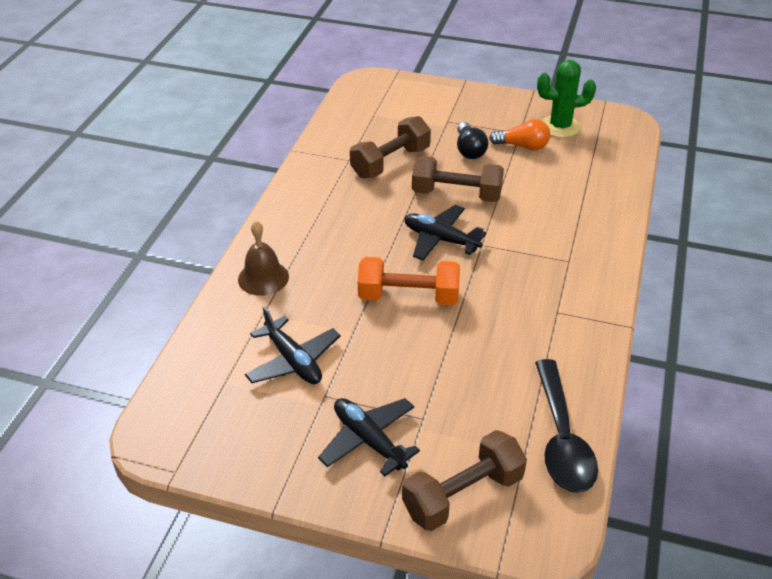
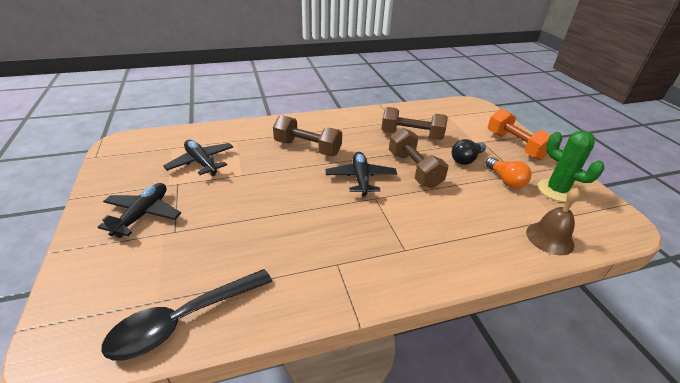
camera: 55 degrees right, 5 degrees down
brown bell [238,221,289,296] -> brown bell moved to [526,188,581,255]
black plane [245,306,341,384] -> black plane turned 120 degrees clockwise [163,140,233,176]
orange dumbbell [358,257,460,305] -> orange dumbbell moved to [488,108,551,160]
brown dumbbell [402,430,527,531] -> brown dumbbell moved to [273,115,342,156]

